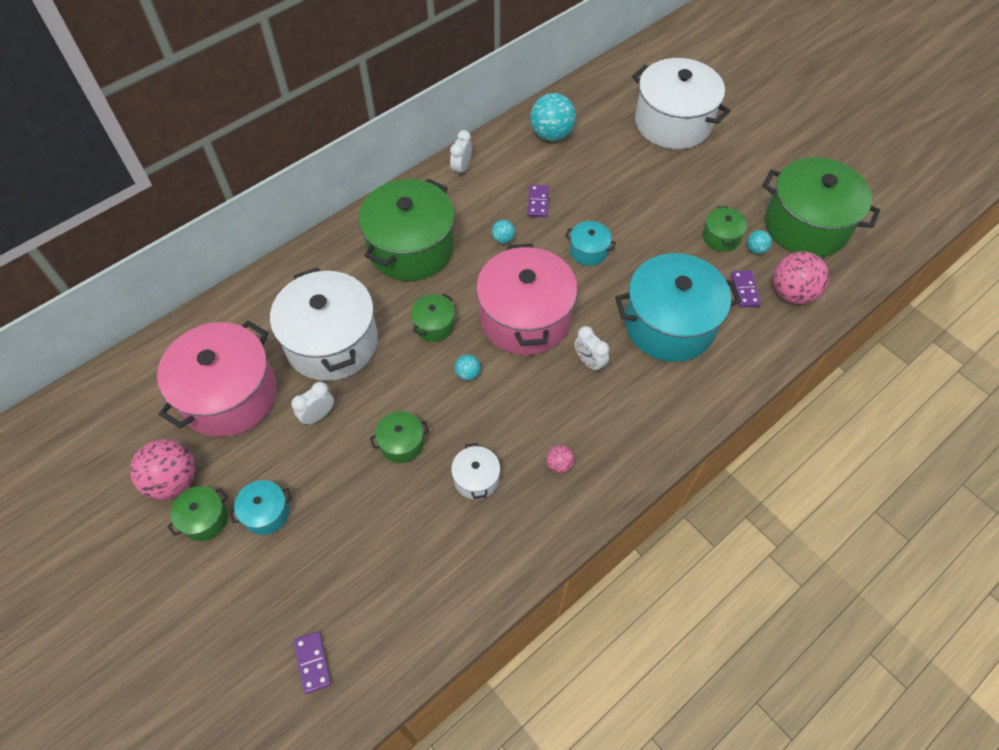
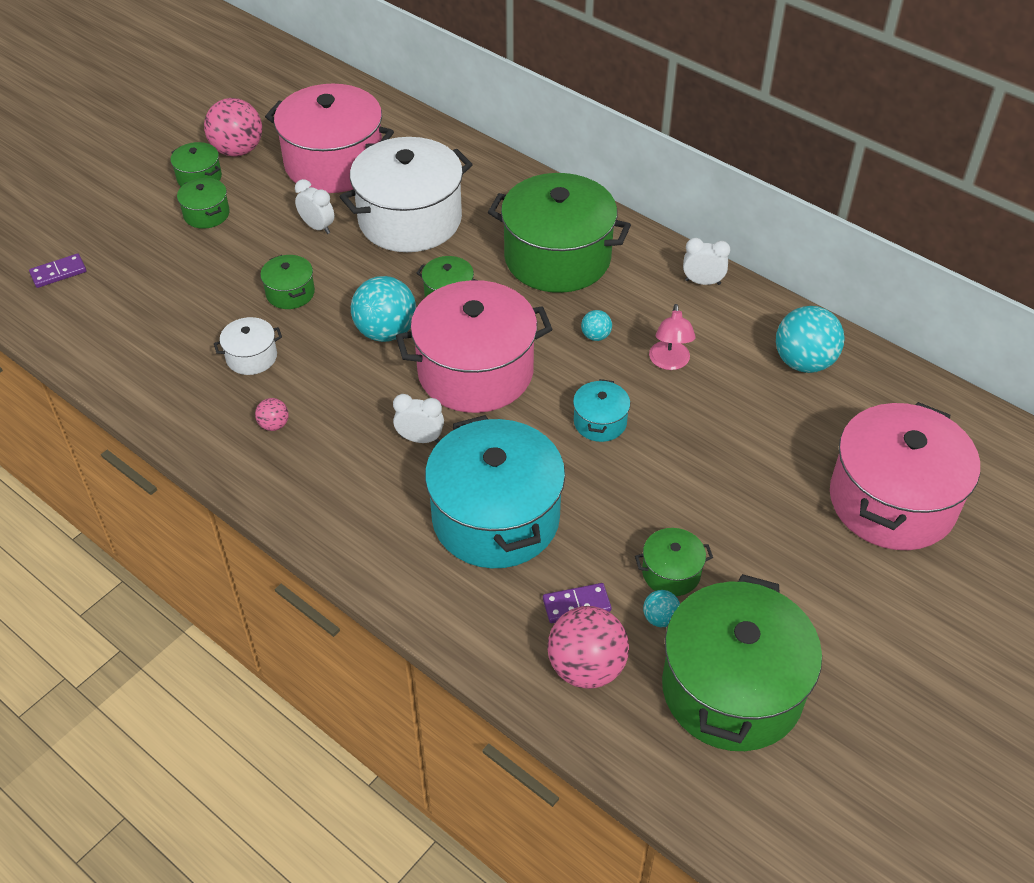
camera: 80 degrees right, 10 degrees down
turquoise pot [229,480,292,535] -> green pot [177,178,230,229]
turquoise ball [455,355,481,381] -> turquoise ball [351,276,416,342], size x2.10
purple domino [528,185,549,218] -> pink lamp [649,304,696,370]
white clock [574,326,609,372] -> white clock turned 60 degrees clockwise [393,394,444,443]
white pot [632,58,730,149] -> pink pot [830,402,980,550]

